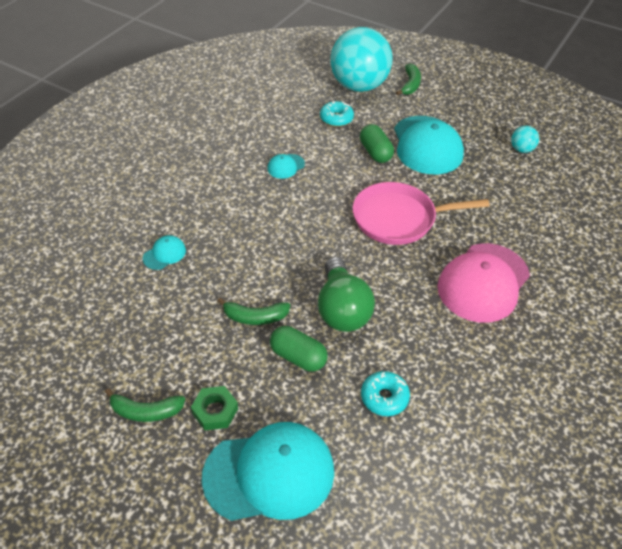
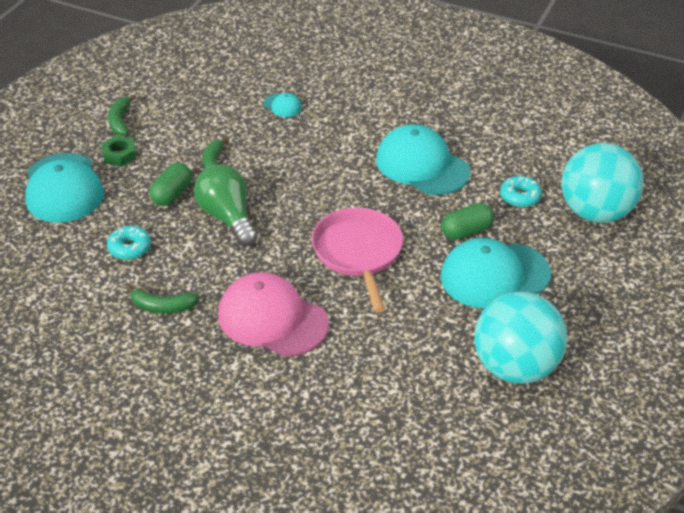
camera: 85 degrees right, 5 degrees down
turquoise cap [267,154,305,179] -> turquoise cap [376,124,470,195], size x2.30
green light bulb [318,257,375,332] -> green light bulb turned 75 degrees clockwise [194,164,257,246]
green banana [396,64,421,96] -> green banana moved to [126,285,199,313]
turquoise ball [511,126,539,153] -> turquoise ball [474,292,568,384], size x2.48

